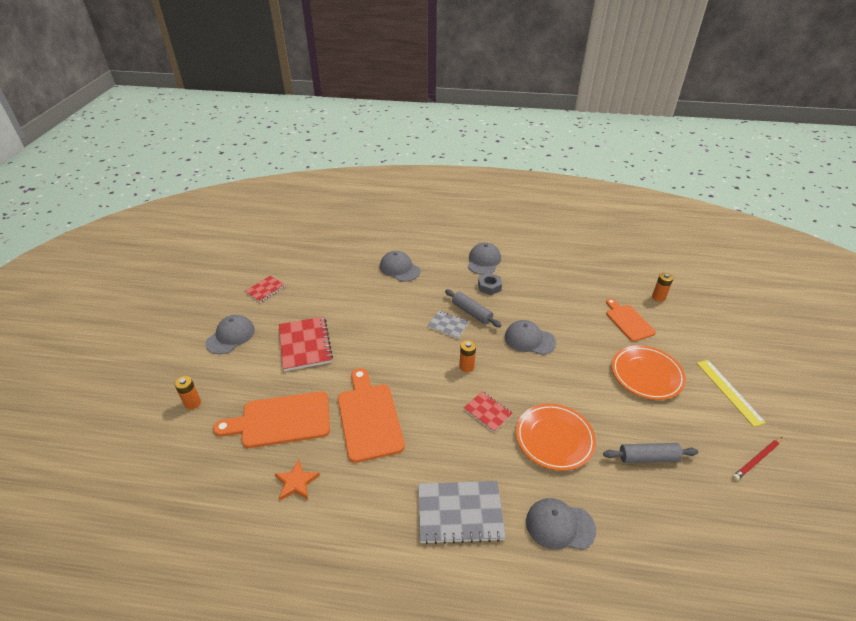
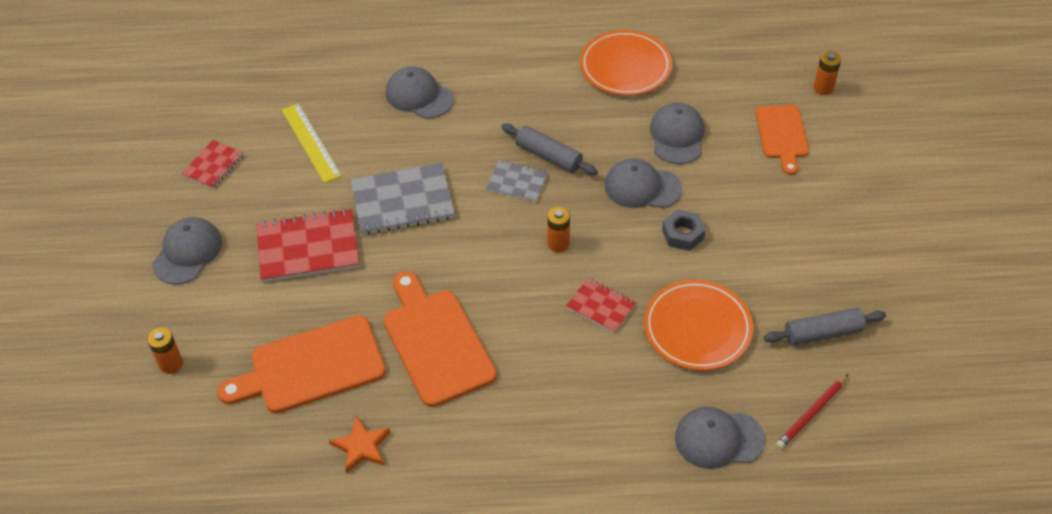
camera: 10 degrees left, 10 degrees up
red notebook [279,316,333,371] -> red notebook turned 75 degrees counterclockwise [256,208,359,282]
grey notebook [418,481,506,544] -> grey notebook moved to [350,163,455,235]
grey cap [468,243,501,275] -> grey cap moved to [650,103,705,164]
grey nut [478,273,502,295] -> grey nut moved to [662,209,706,251]
orange cutting board [606,298,656,342] -> orange cutting board turned 150 degrees counterclockwise [755,105,809,175]
orange plate [612,345,686,400] -> orange plate moved to [580,30,672,96]
yellow ruler [697,360,766,427] -> yellow ruler moved to [282,103,342,183]
red pencil [732,437,782,481] -> red pencil moved to [776,374,848,450]

